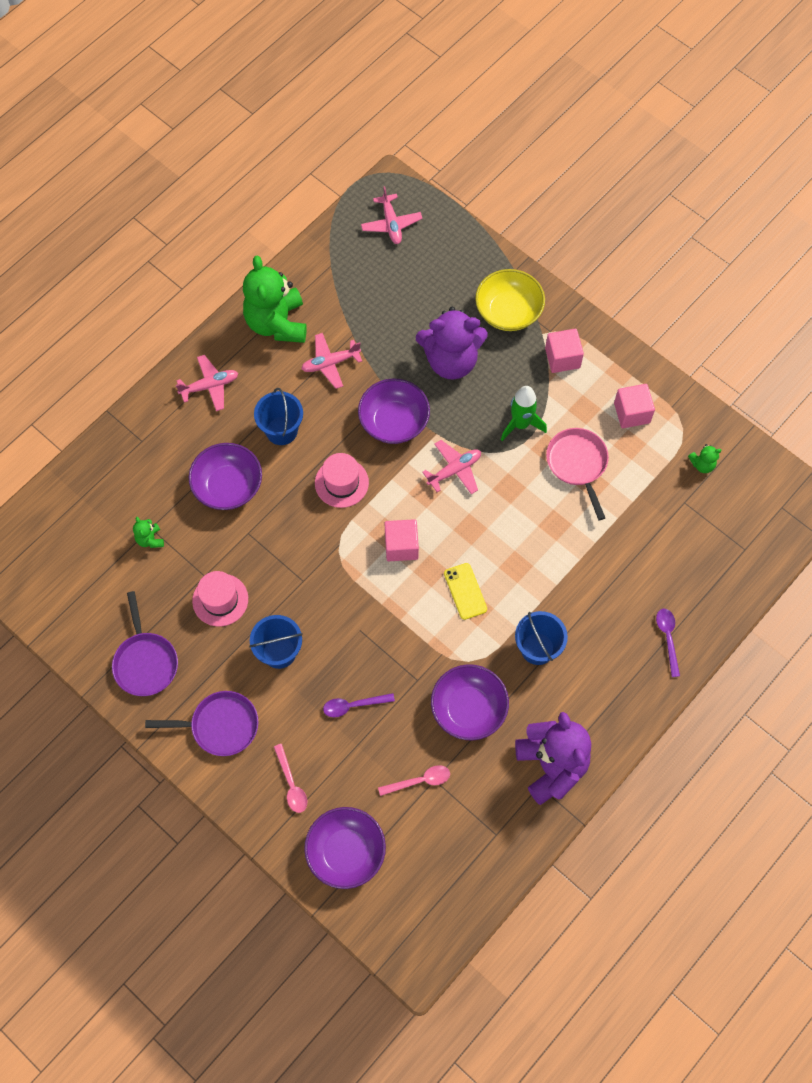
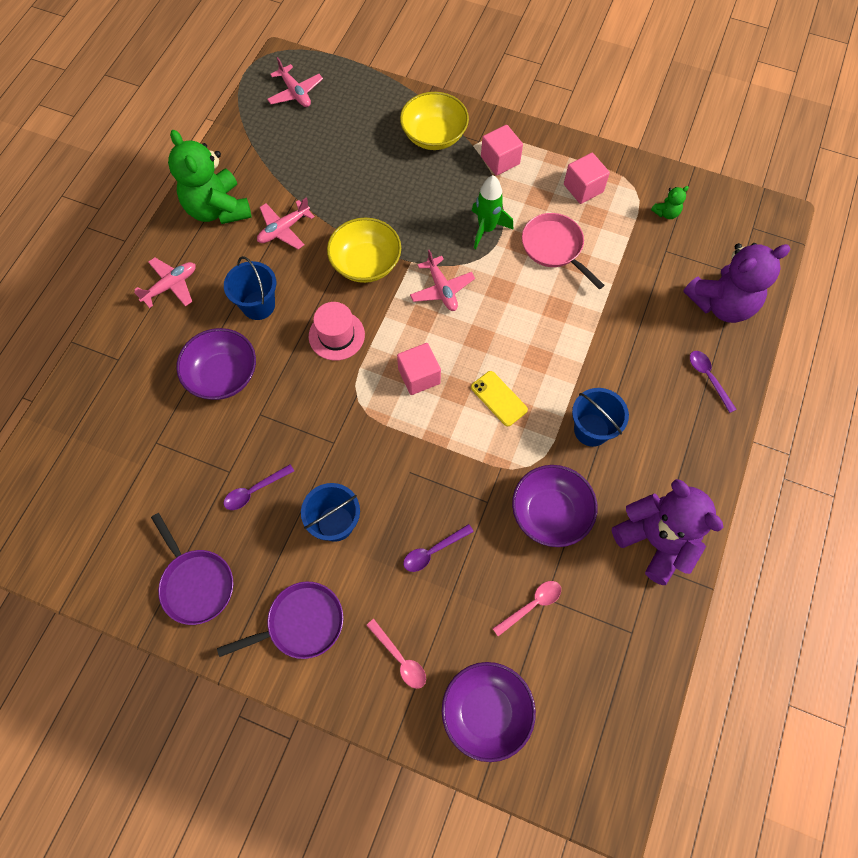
camera: 20 degrees left, 0 degrees up
green teddy bear [133,517,164,548] -> none
pink hat [192,571,248,626] -> purple spoon [224,464,294,510]
purple bowl [358,379,430,444] -> yellow bowl [327,217,401,283]
purple teddy bear [416,307,488,380] -> purple teddy bear moved to [683,243,790,323]
pink plane [422,440,481,494] -> pink plane turned 120 degrees clockwise [410,249,475,311]

